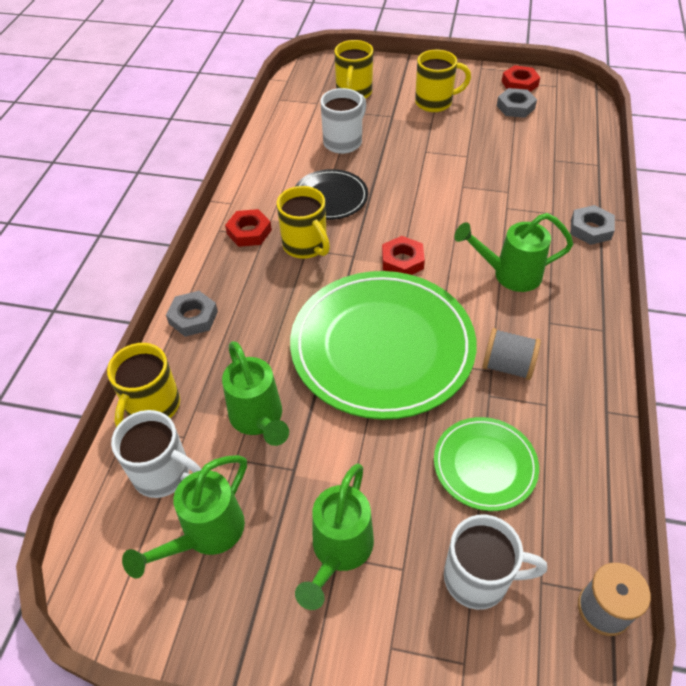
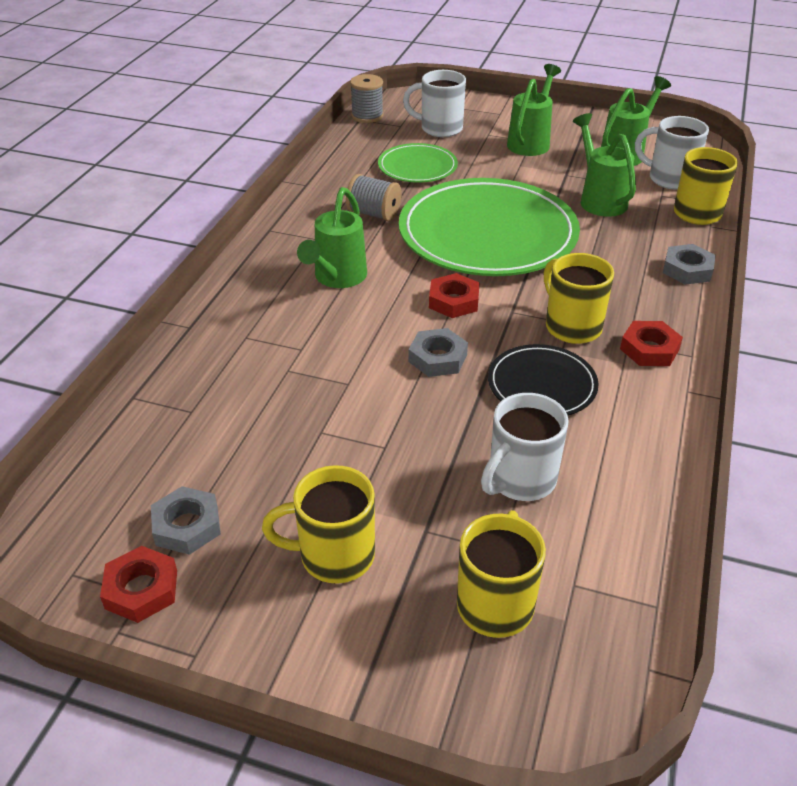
camera: 175 degrees left, 10 degrees down
green watering can [454,213,573,292] -> green watering can turned 105 degrees clockwise [297,187,367,288]
grey nut [570,205,615,245] -> grey nut moved to [408,328,468,377]

